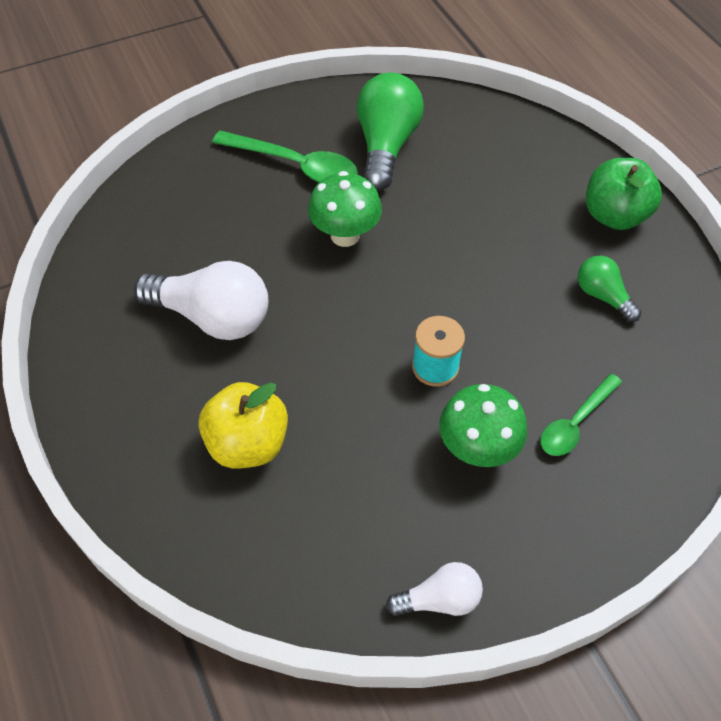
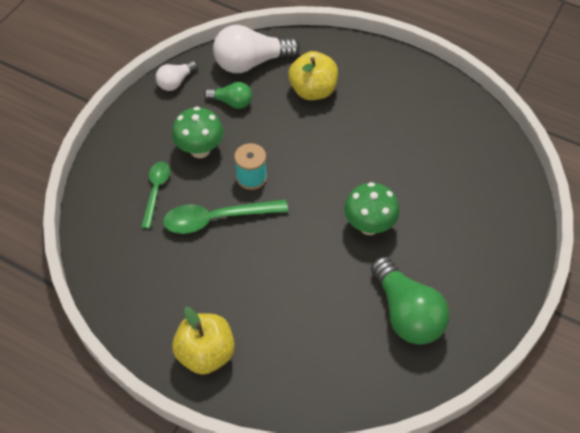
camera: 145 degrees right, 0 degrees up
white light bulb [134,261,268,340] -> white light bulb moved to [213,25,300,73]
green spoon [212,130,358,182] -> green spoon moved to [163,199,288,234]
green light bulb [578,256,642,322] -> green light bulb moved to [204,82,252,109]
green apple [586,158,662,230] -> yellow apple [172,307,235,375]

